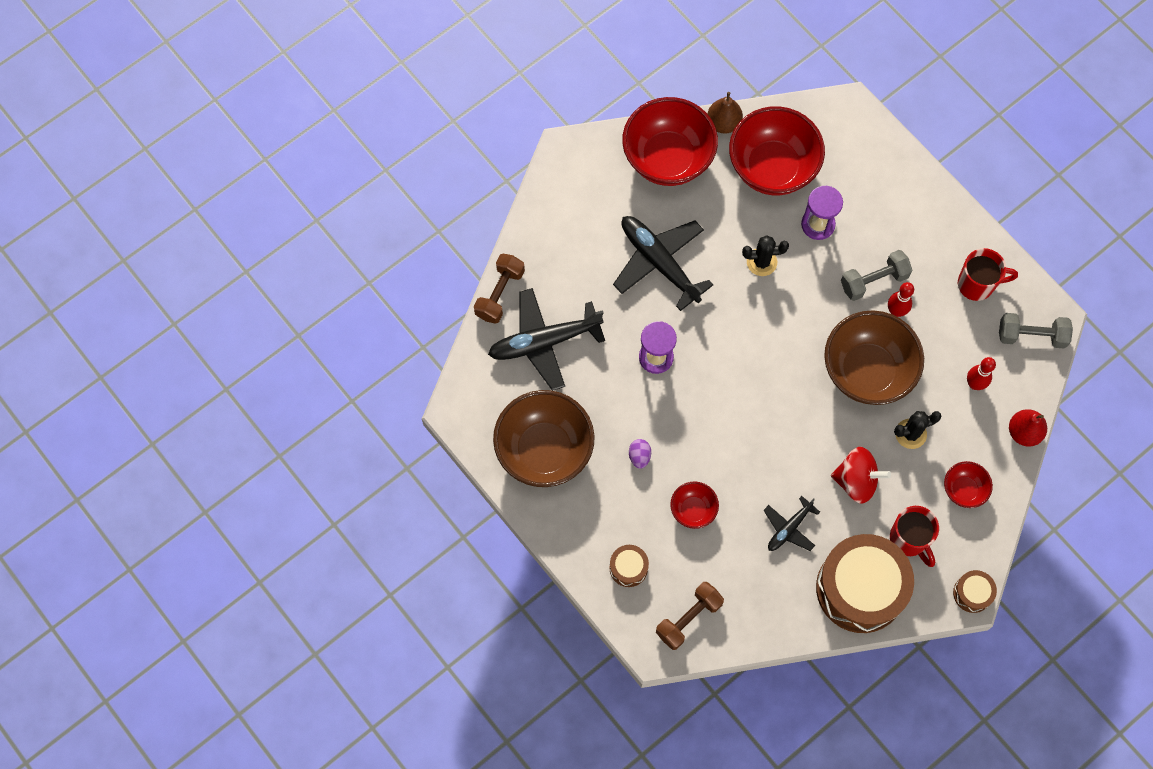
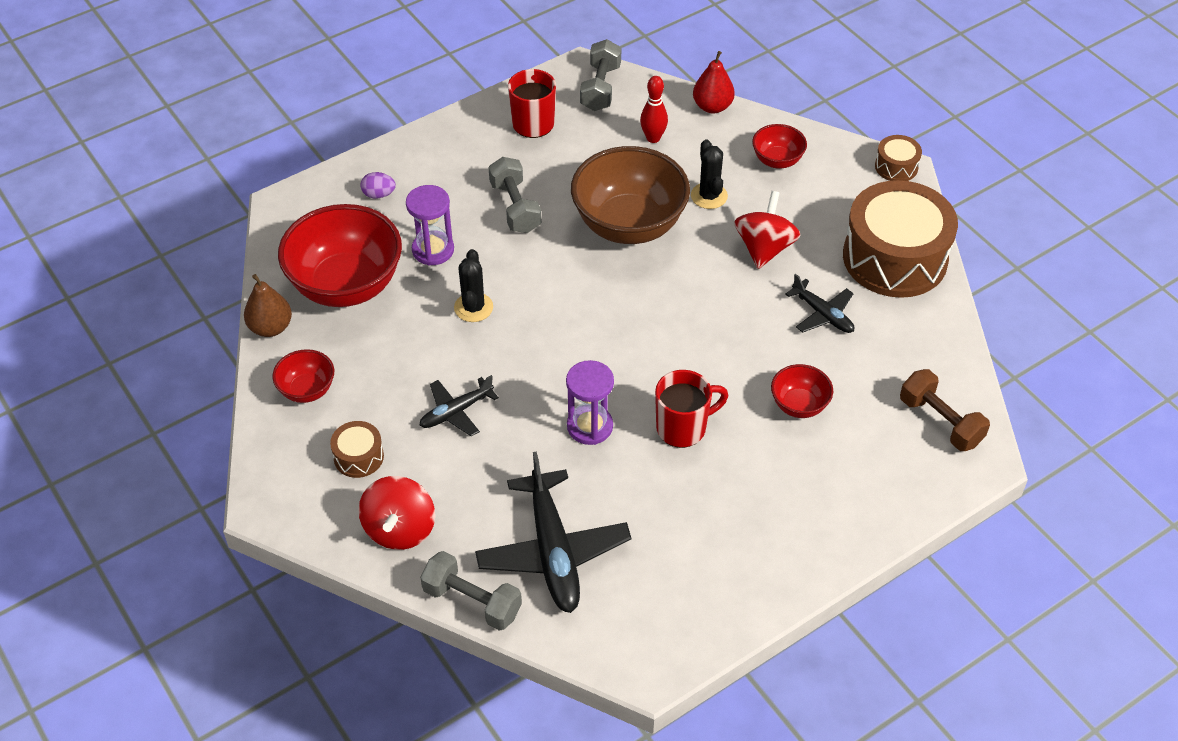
camera: 85 degrees left, 20 degrees down
brown dumbbell [474,254,525,324] -> grey dumbbell [420,551,522,631]
brown bowl [493,390,595,487] -> none
brown drum [609,545,649,587] -> brown drum moved to [330,421,384,478]
black plane [613,216,713,311] -> black plane [419,375,499,436], size x0.54
red bowl [622,97,718,186] -> red bowl [272,349,334,403], size x0.48
purple egg [629,439,651,469] -> purple egg moved to [360,172,396,198]
red bowling pin [888,282,914,317] -> none
red mug [890,506,939,567] -> red mug moved to [655,370,728,448]
none -> red spinning top [358,476,435,550]

